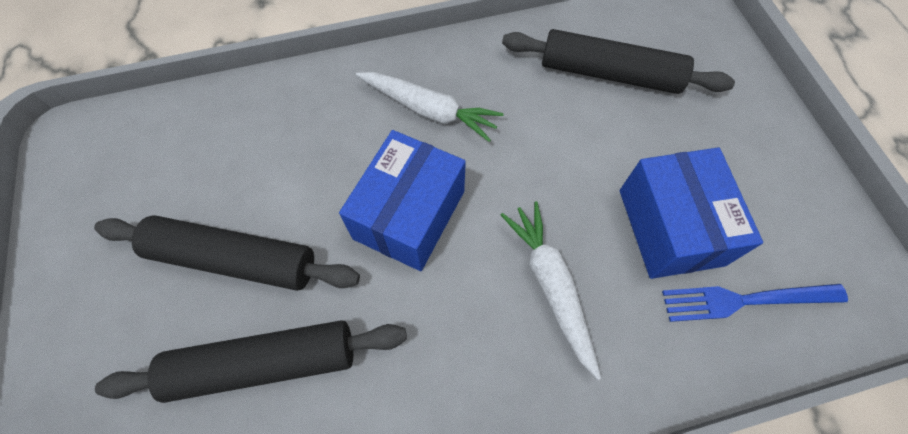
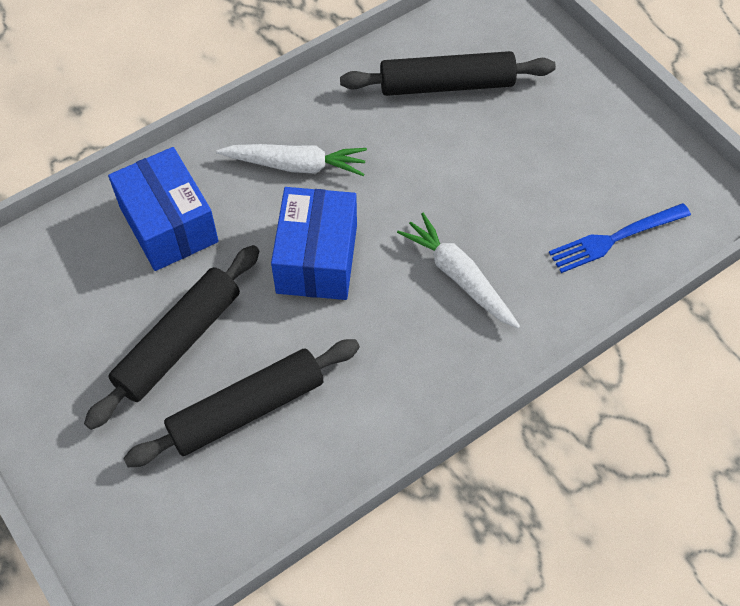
camera: 20 degrees left, 5 degrees down
black rolling pin [94,215,360,291] -> black rolling pin turned 45 degrees counterclockwise [84,245,259,430]
blue box [620,147,763,279] -> blue box moved to [108,147,219,271]

